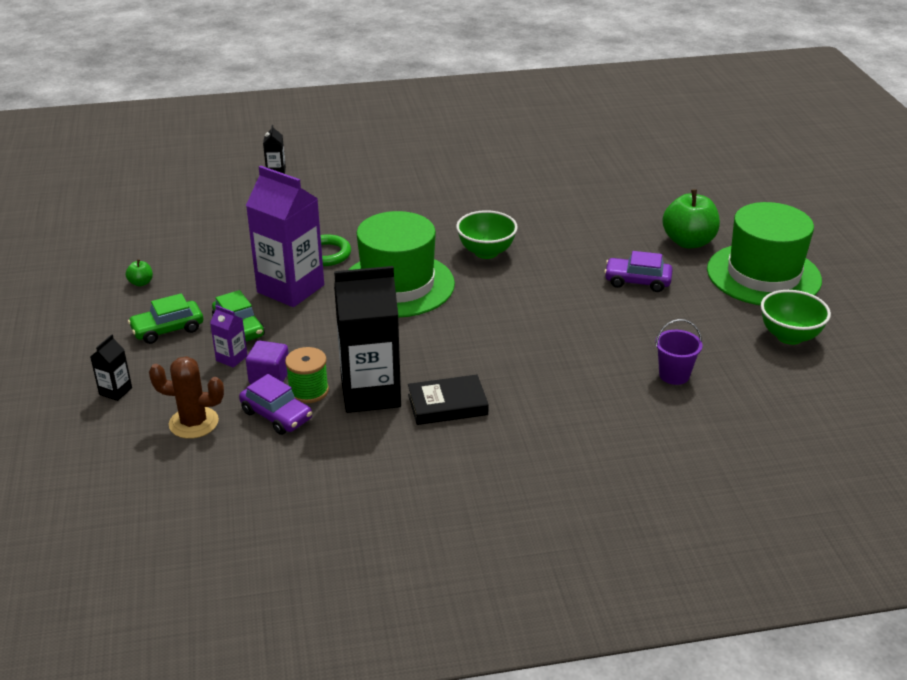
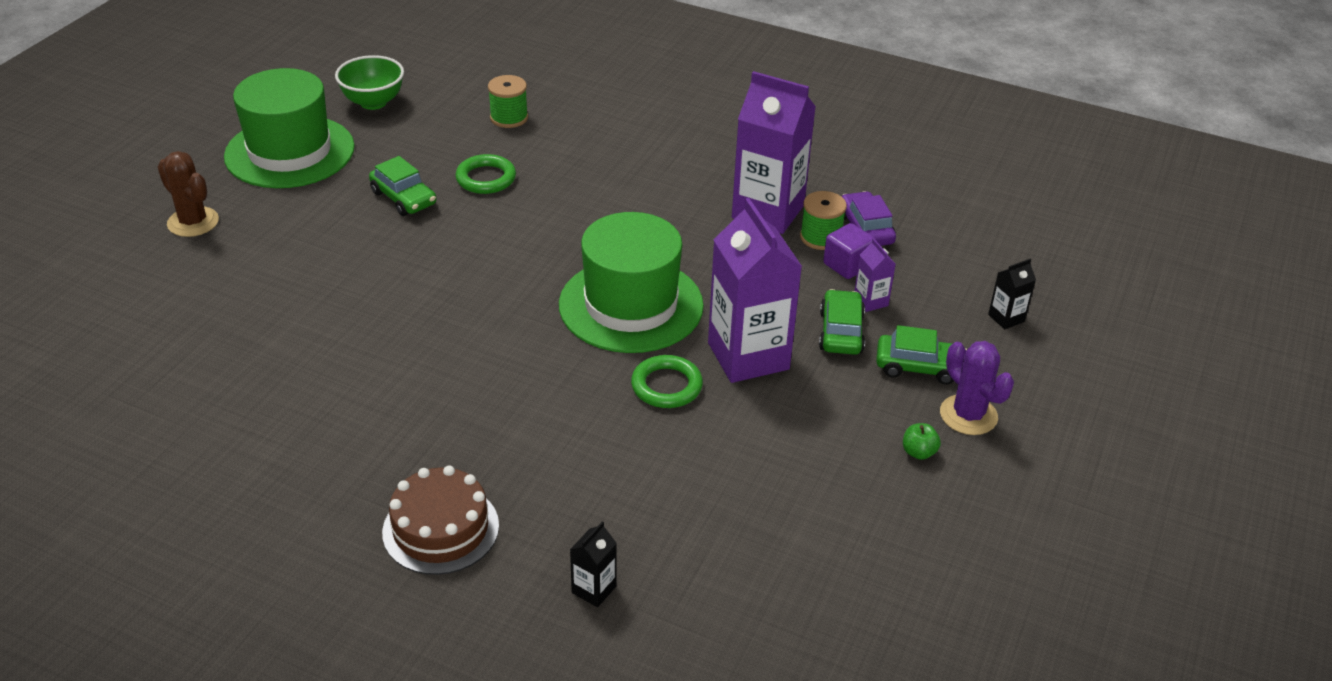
camera: 145 degrees left, 5 degrees up
brown cactus [149,356,224,439] -> brown cactus moved to [158,151,219,237]
black carton [334,266,401,413] -> purple carton [732,71,816,234]
black book [408,375,489,425] -> none
green bowl [456,210,518,259] -> none
purple car [604,251,673,292] -> green car [369,156,436,216]
purple bucket [655,319,703,385] -> green spool [488,75,528,128]
green apple [662,189,720,248] -> none
none -> brown cake [382,466,499,575]
none -> green ring [455,154,516,194]
none -> purple cactus [940,341,1014,435]

